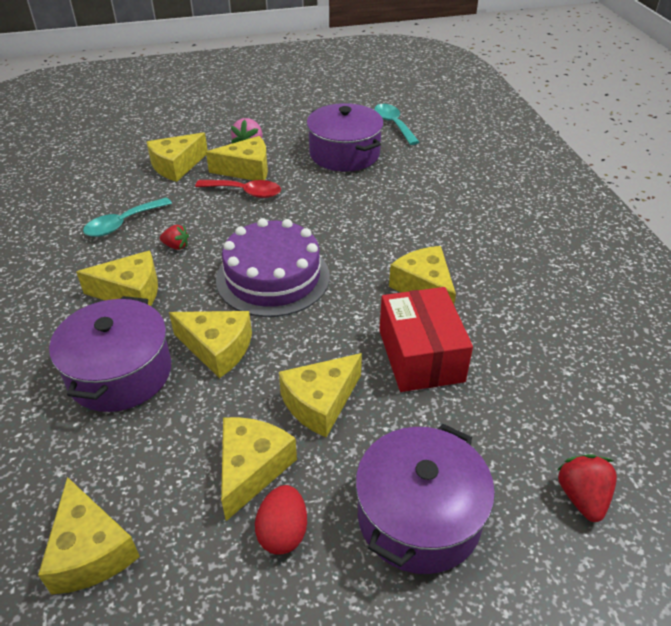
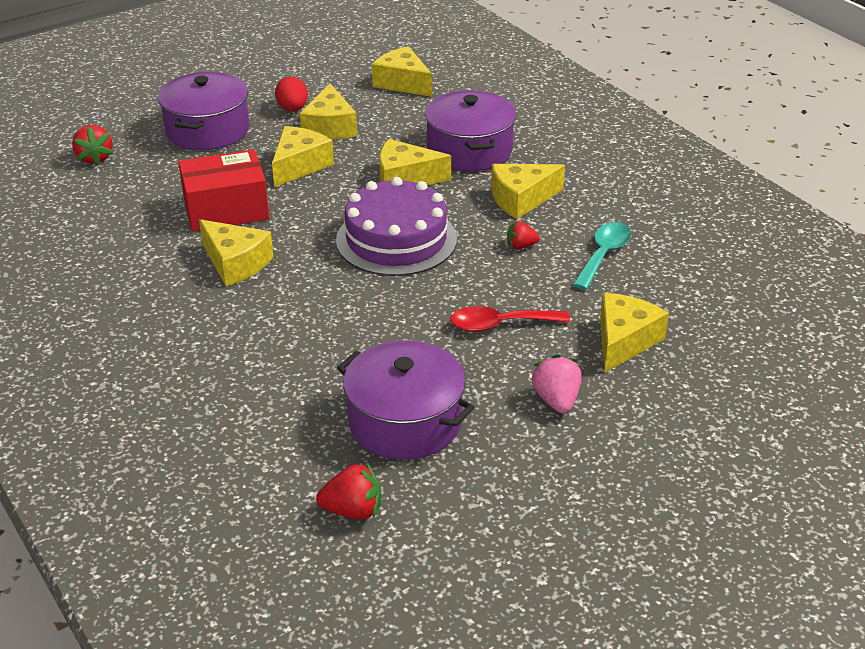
camera: 160 degrees right, 5 degrees down
yellow cheese [206,136,268,181] -> none
turquoise spoon [374,104,419,145] -> red strawberry [316,462,381,520]
red box [379,287,473,392] -> red box turned 75 degrees counterclockwise [178,149,269,232]

